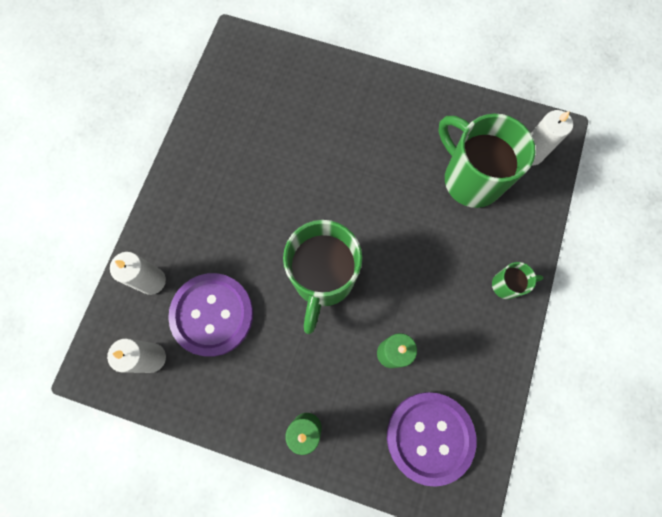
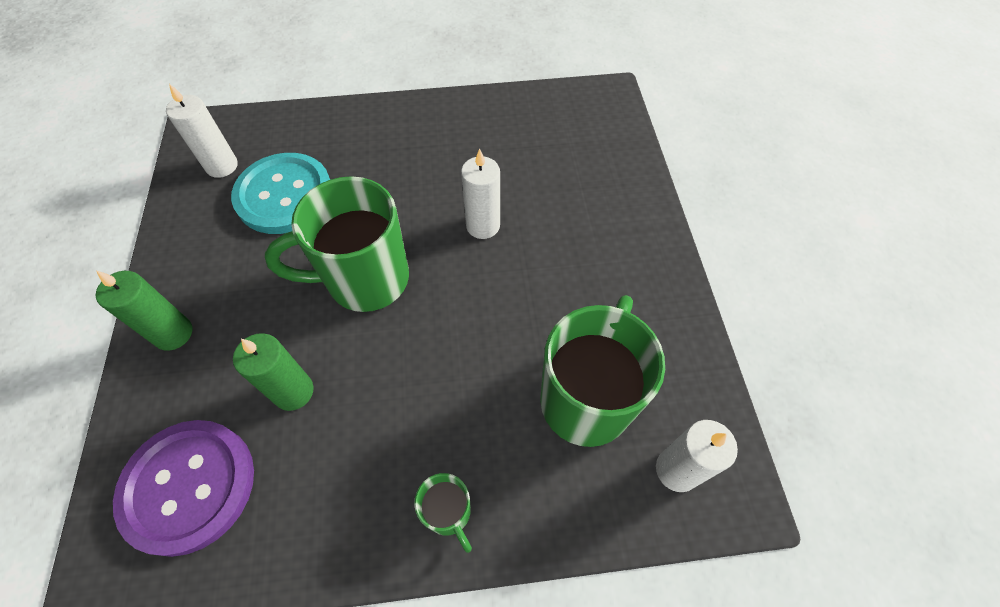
camera: 65 degrees right, 15 degrees down
white candle [110,252,166,295] -> white candle moved to [461,149,500,239]
purple button [168,273,253,357] -> turquoise button [231,153,330,234]

